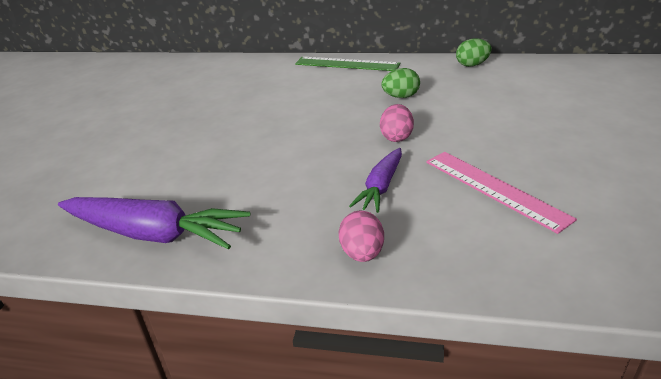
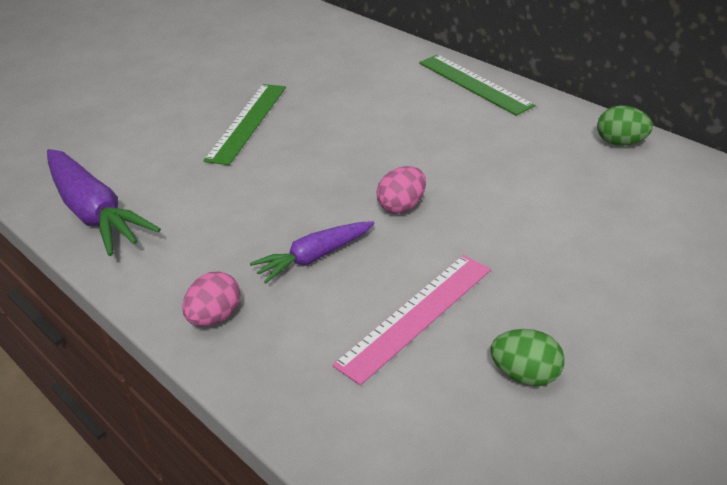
camera: 35 degrees right, 5 degrees up
green egg [381,68,420,98] -> green egg moved to [490,329,565,386]
pink ruler [426,152,577,234] -> pink ruler turned 45 degrees clockwise [332,255,491,385]
none -> green ruler [203,84,286,165]

